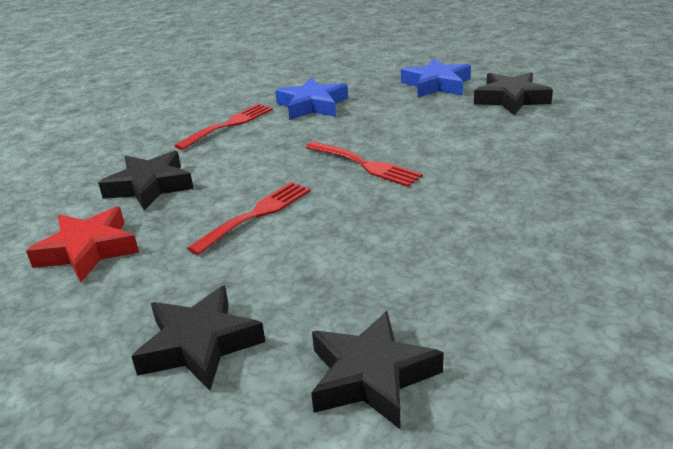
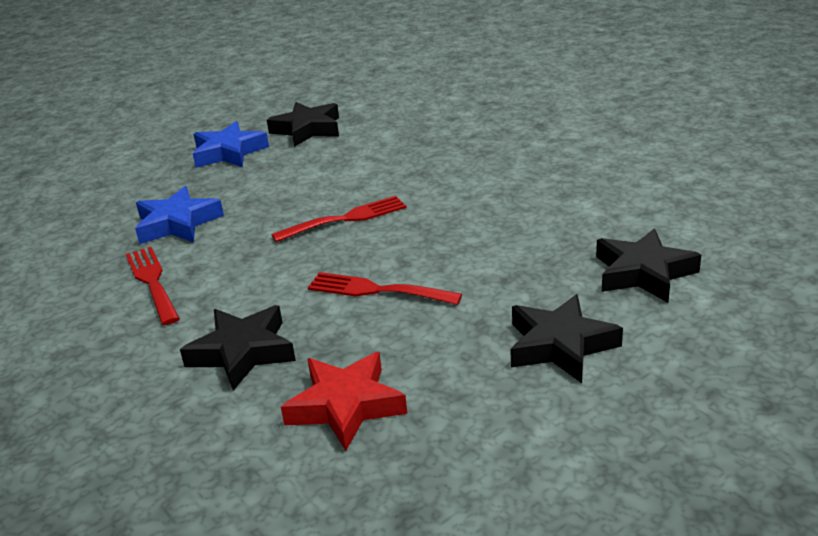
camera: 65 degrees left, 0 degrees up
red fork [187,182,310,255] -> red fork turned 45 degrees counterclockwise [308,272,462,305]

